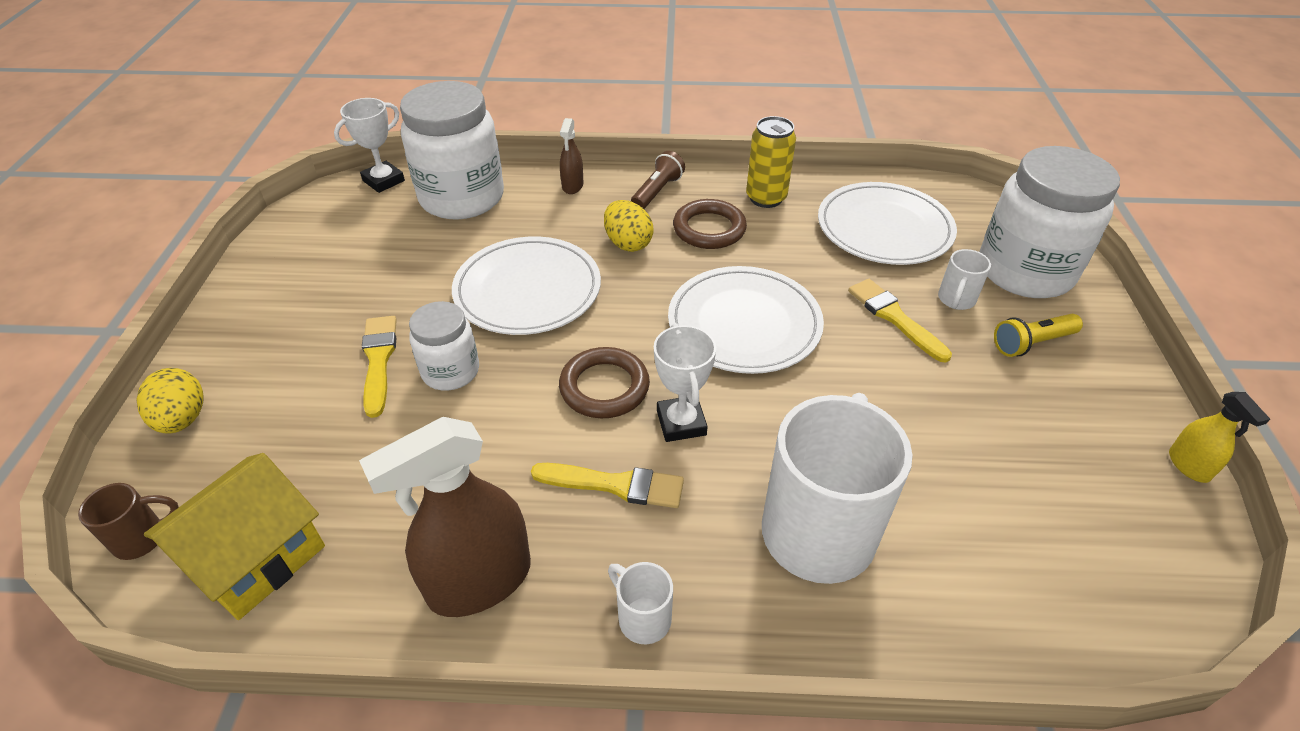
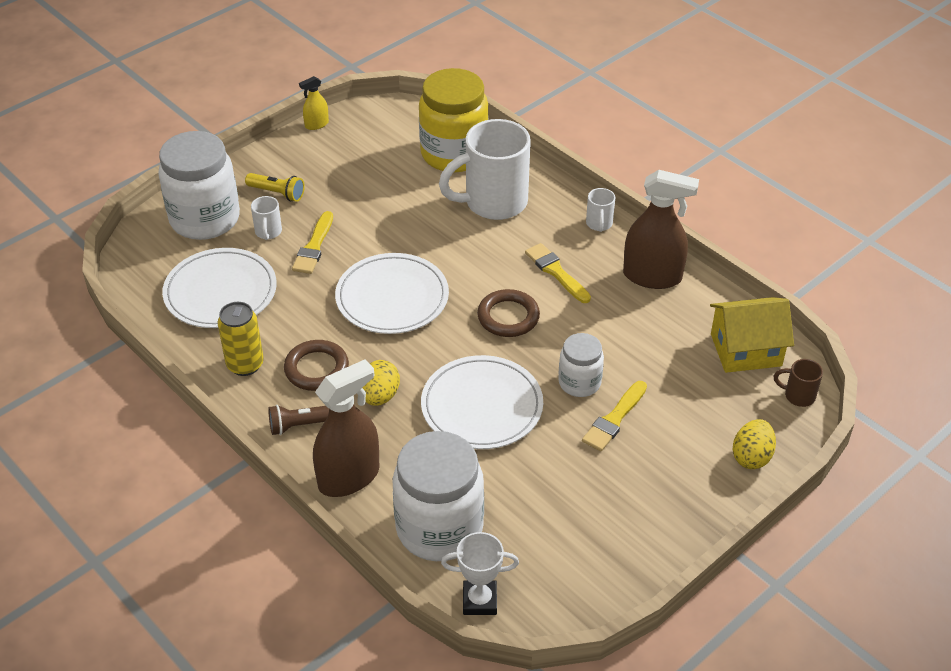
camera: 135 degrees left, 0 degrees up
brown spray bottle [560,118,584,194] -> brown spray bottle [313,359,380,497], size x2.06
white trophy [654,323,716,442] -> none
white mug [938,249,991,310] -> white mug turned 105 degrees clockwise [251,196,282,240]
yellow spray bottle [1169,392,1270,483] -> yellow spray bottle turned 150 degrees counterclockwise [299,76,329,130]
none -> yellow jar [419,68,489,173]

